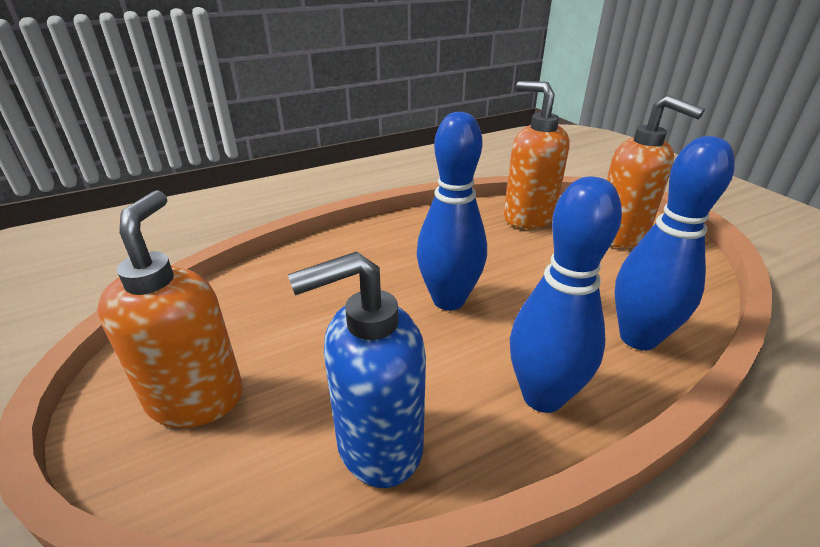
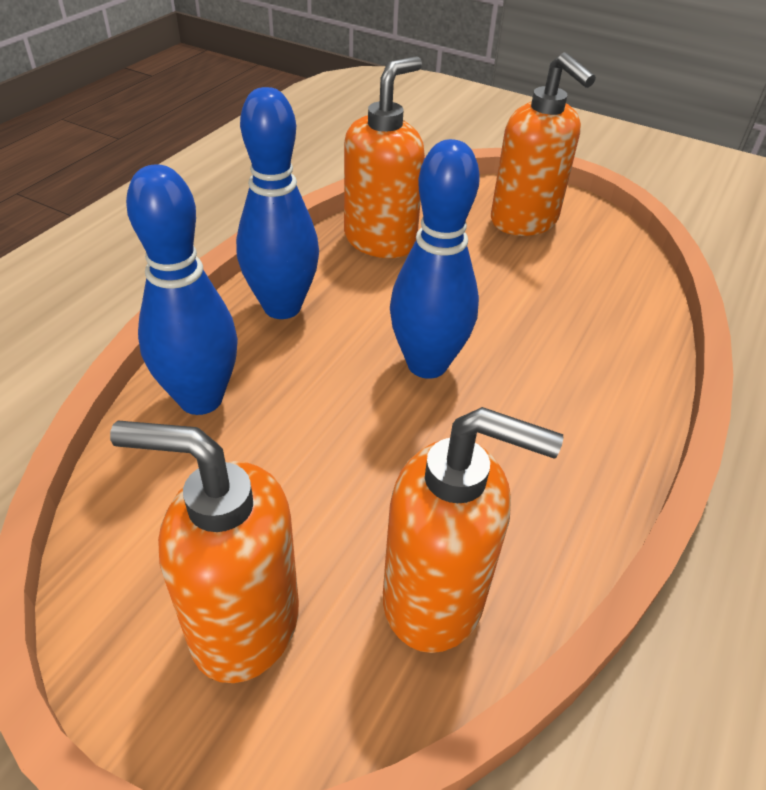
camera: 145 degrees right, 10 degrees up
blue soap dispenser [288,251,426,488] -> orange soap dispenser [344,56,425,258]

